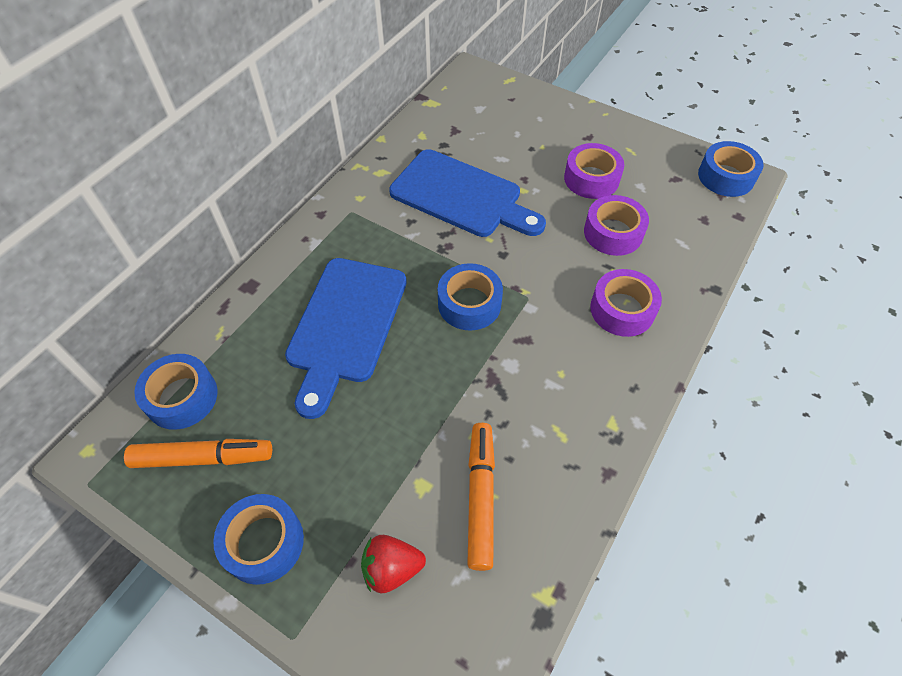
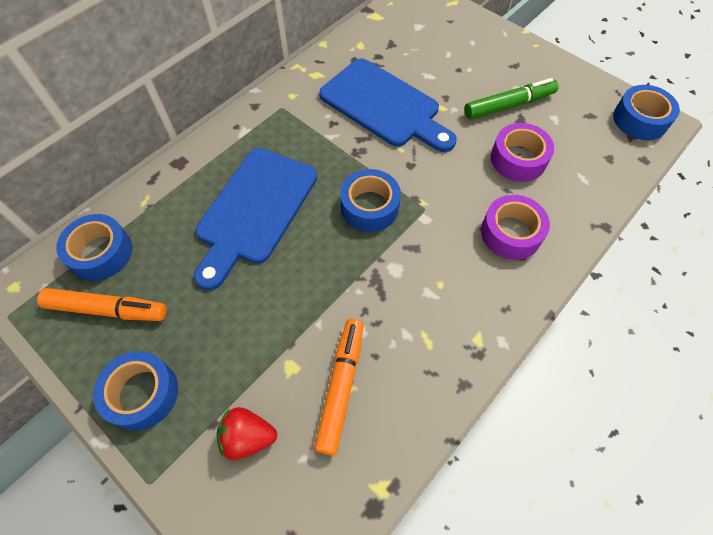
camera: 10 degrees right, 5 degrees up
purple tape [564,143,624,199] -> green marker [464,78,558,120]

